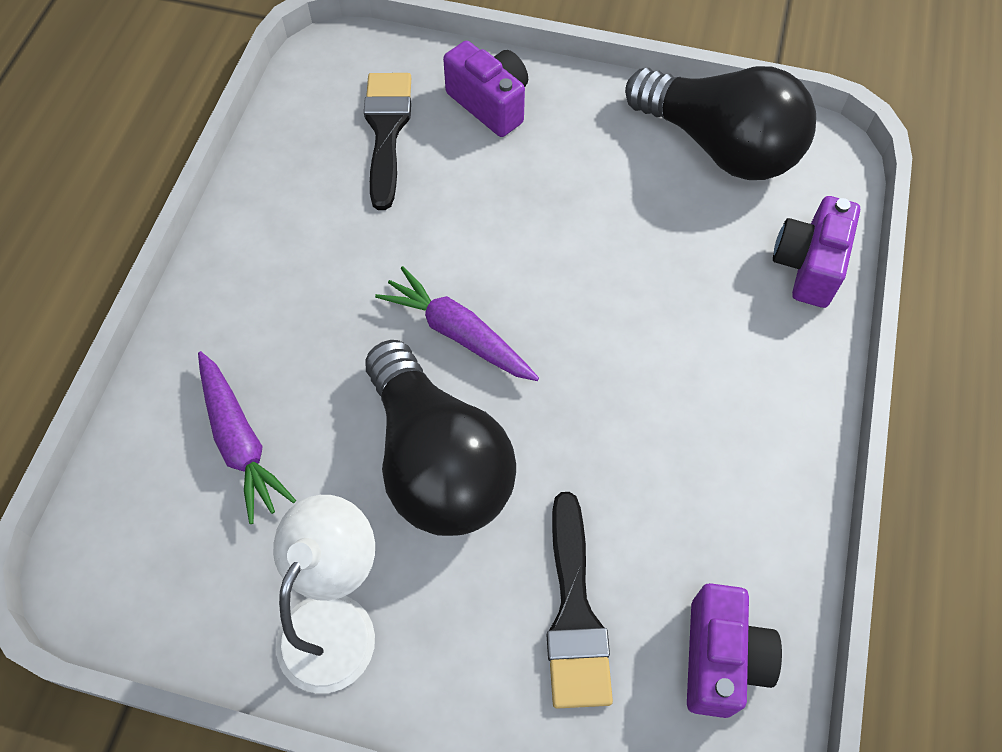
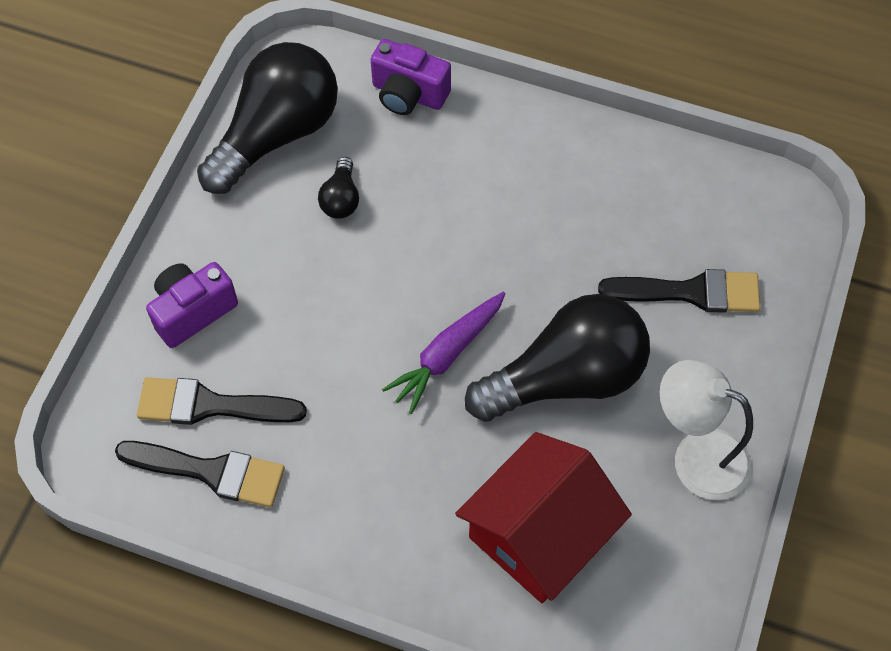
camera: 85 degrees left, 0 degrees up
purple carrot [198,351,296,524] -> red house [455,432,632,603]
purple camera [687,583,782,718] -> none
none -> black brush [115,441,285,507]
none -> black light bulb [318,157,359,219]

